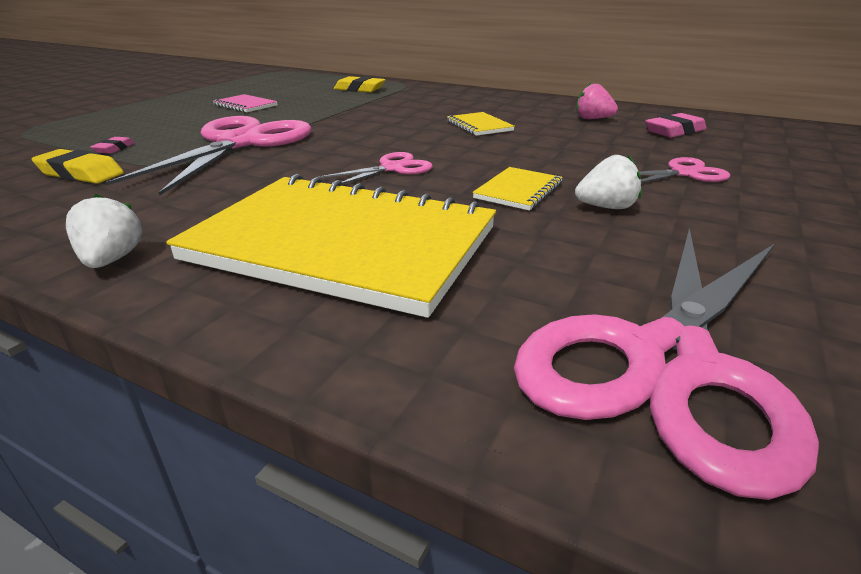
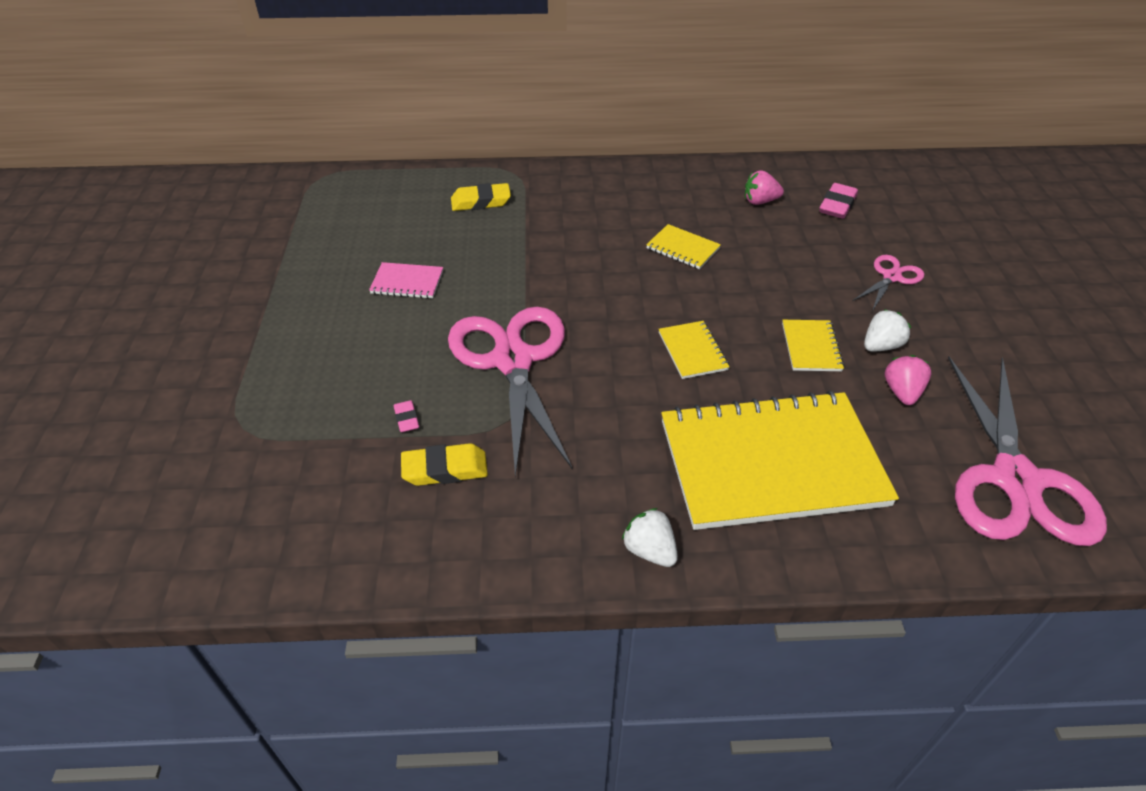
camera: 30 degrees left, 15 degrees up
pink scissors [319,152,433,184] -> yellow notebook [659,321,730,379]
none -> pink strawberry [885,355,931,405]

